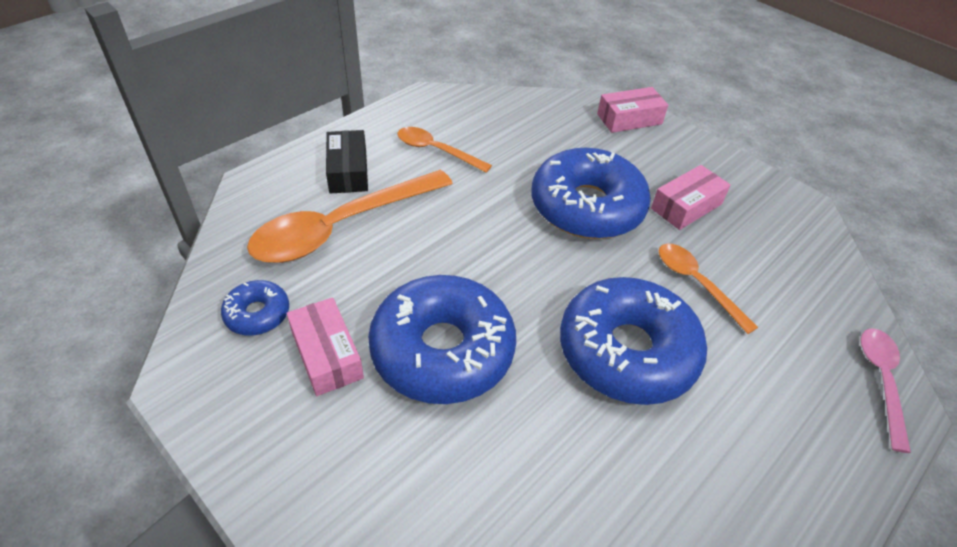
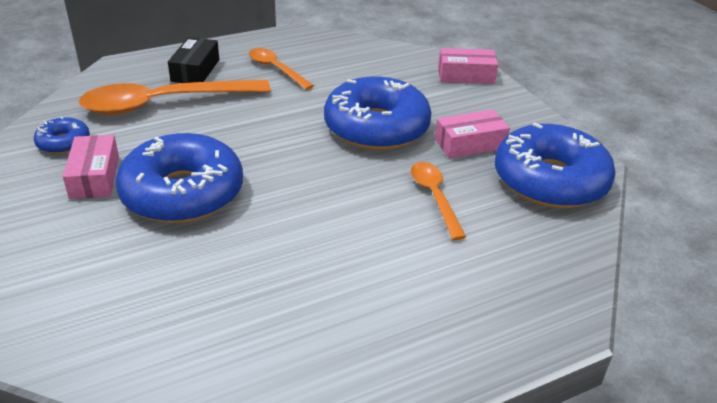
camera: 20 degrees right, 10 degrees down
blue donut [560,277,707,405] -> blue donut moved to [495,122,616,208]
pink spoon [861,329,911,453] -> none

